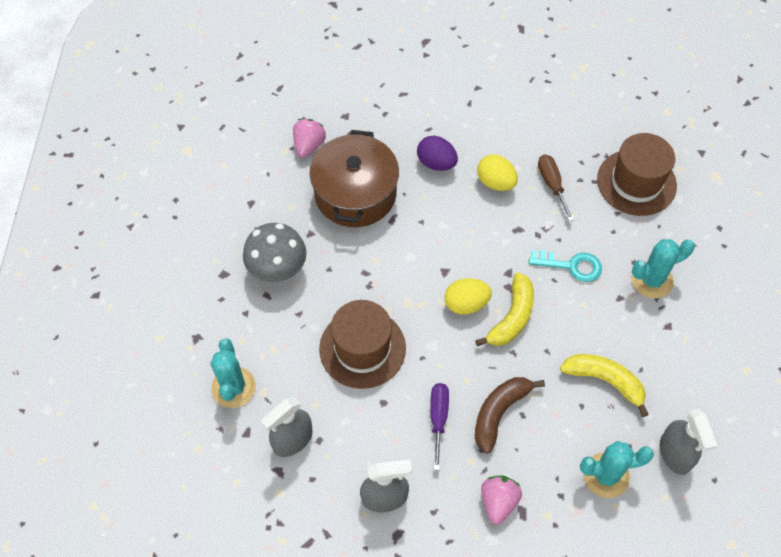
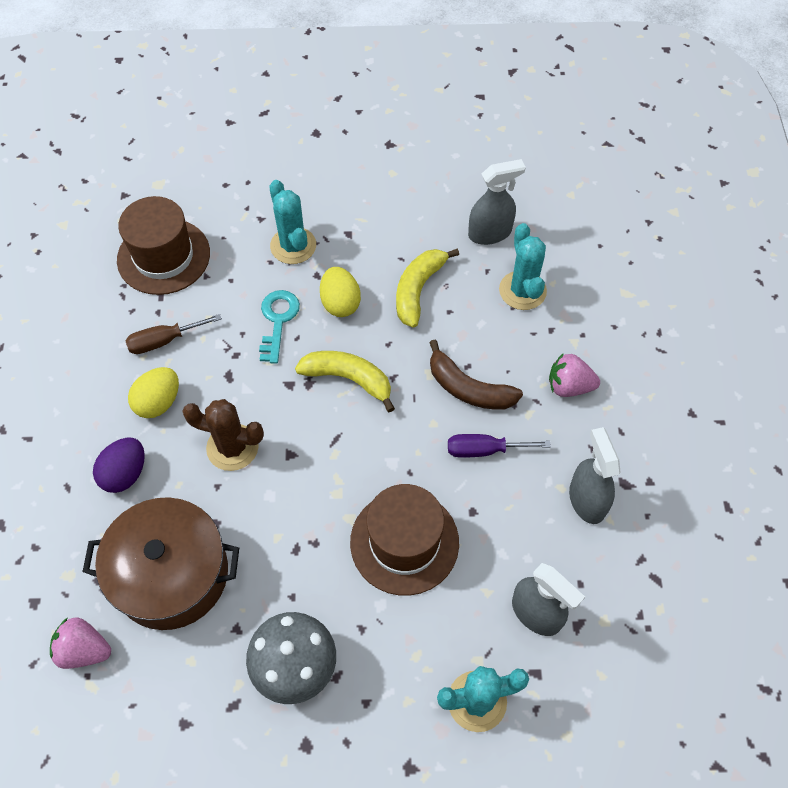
camera: 95 degrees left, 0 degrees up
yellow egg [445,278,492,315] -> yellow egg moved to [320,267,361,317]
none -> brown cactus [182,399,264,471]

